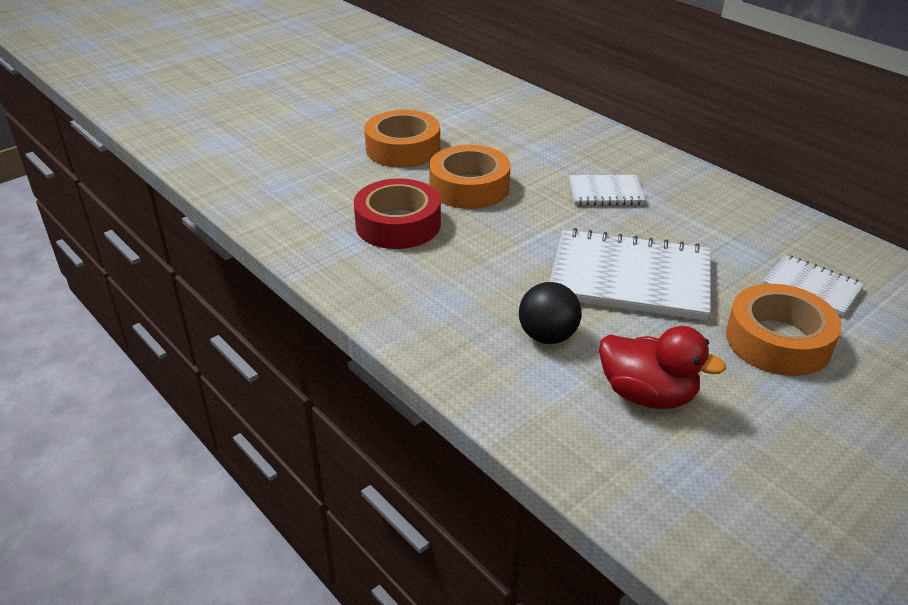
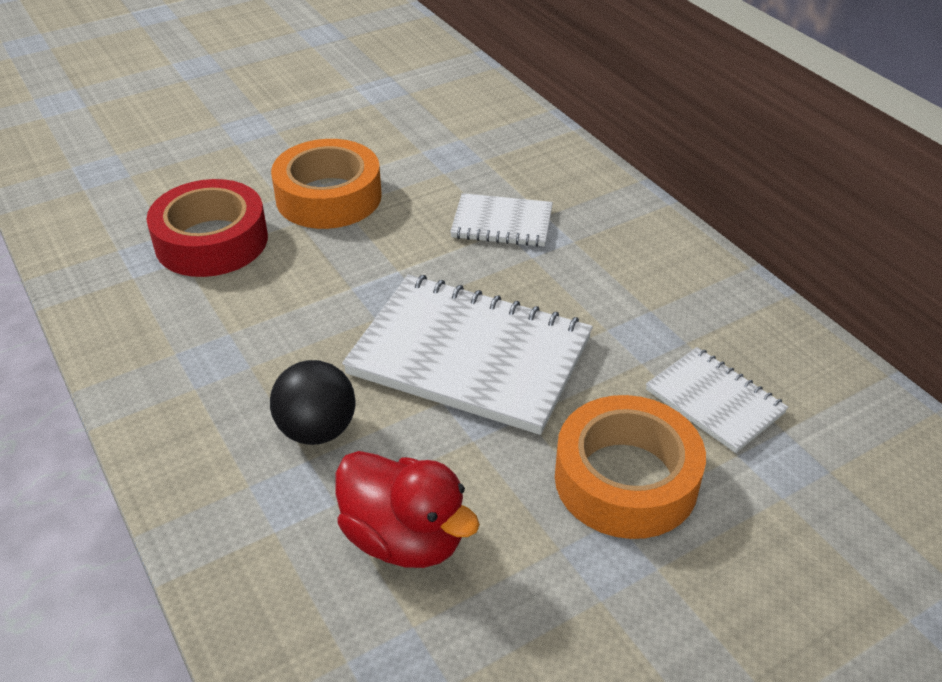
camera: 10 degrees right, 5 degrees up
orange tape [364,110,440,168] -> none

